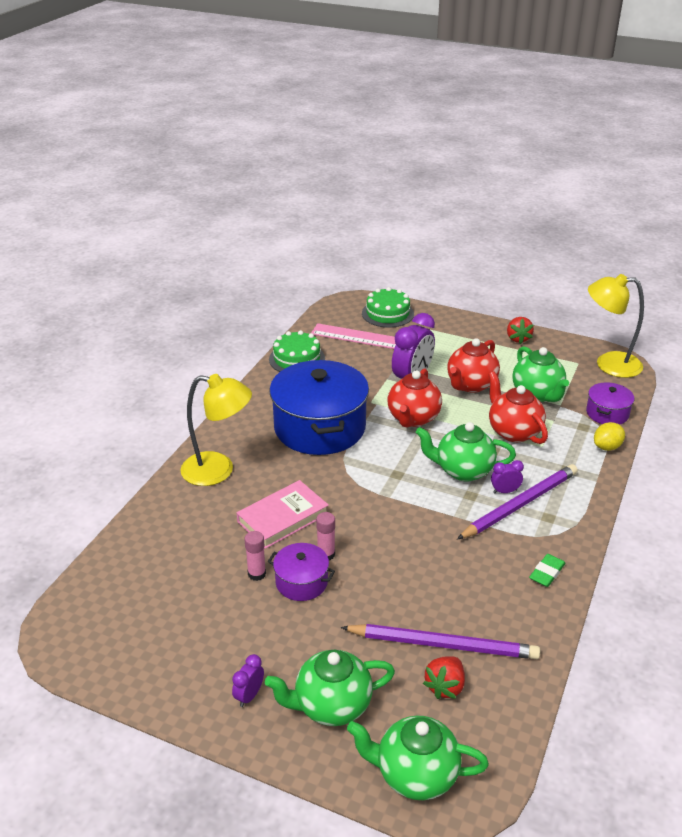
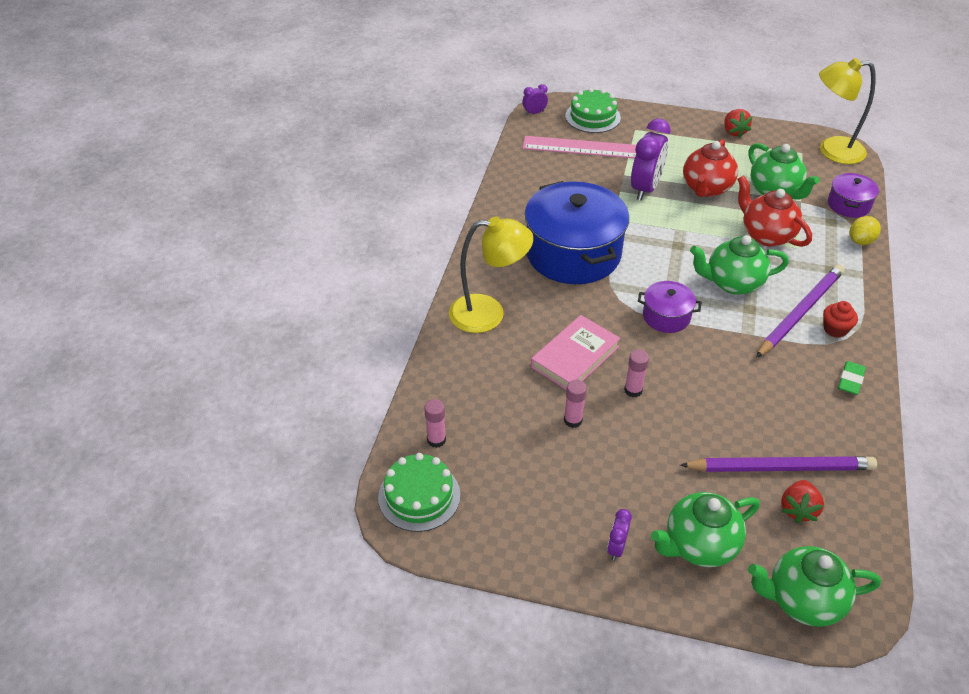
camera: 10 degrees left, 10 degrees up
purple pot [268,543,335,601] -> purple pot moved to [638,281,701,333]
green cake [269,330,325,372] -> green cake moved to [378,453,460,532]
red teapot [387,368,442,427] -> none
purple clock [491,460,524,493] -> purple clock moved to [522,84,548,115]
none -> pink glue stick [424,399,446,448]
none -> red cupcake [823,301,858,338]

